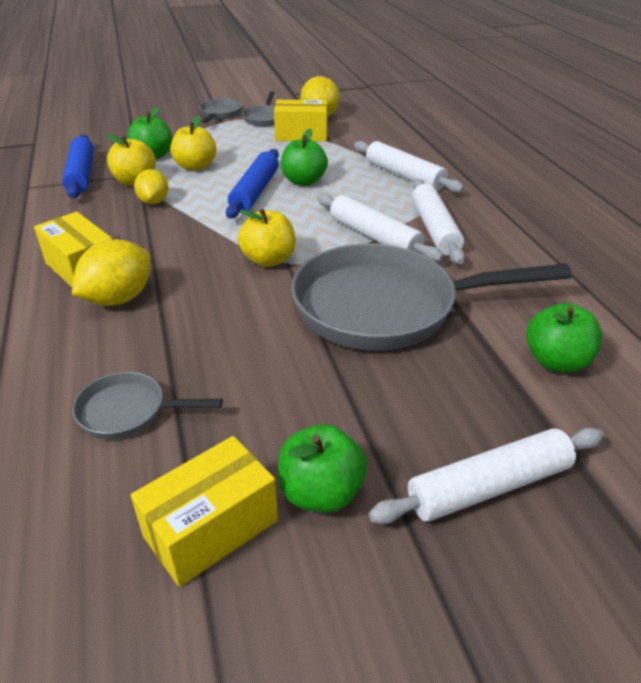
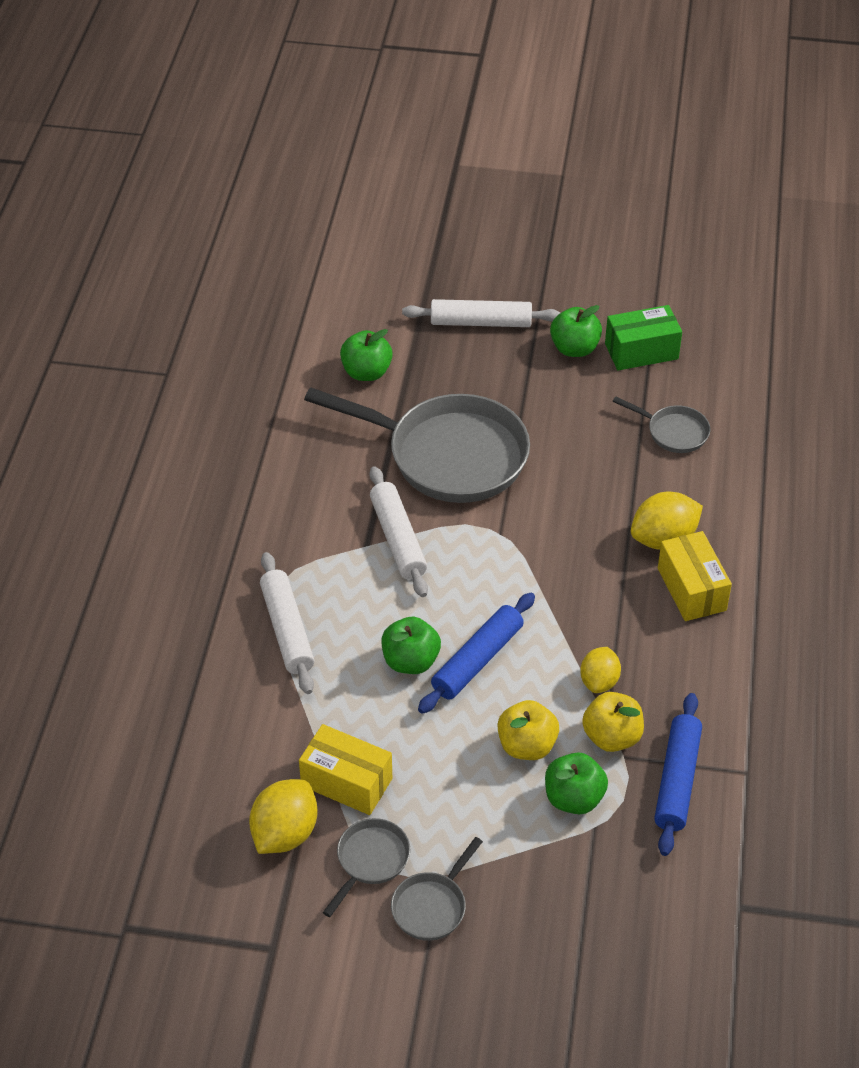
camera: 155 degrees left, 10 degrees up
yellow box [130,436,278,587] -> green box [605,305,682,370]
yellow apple [238,209,296,267] -> none
white rolling pin [412,179,465,264] -> none

